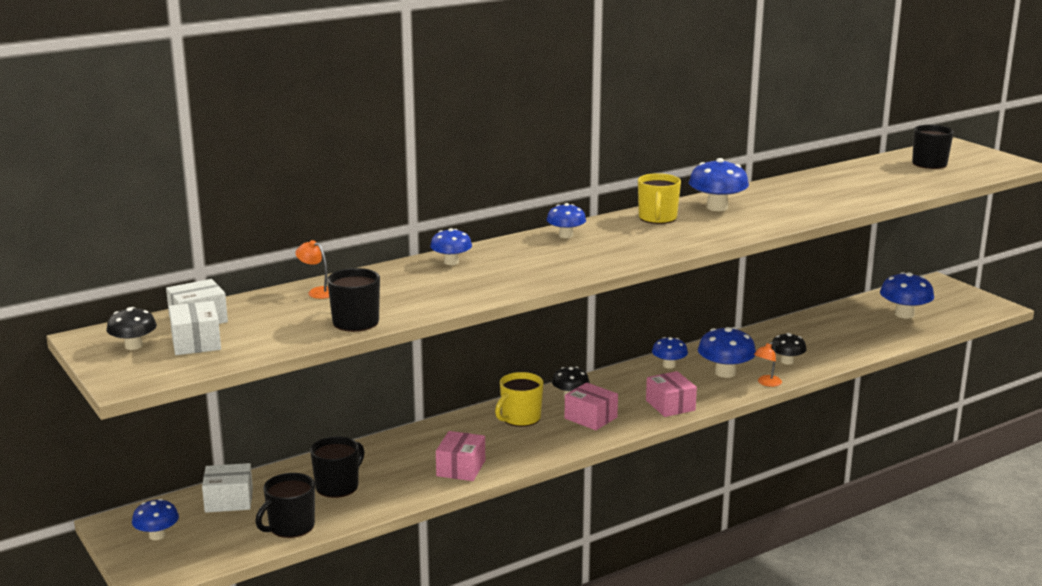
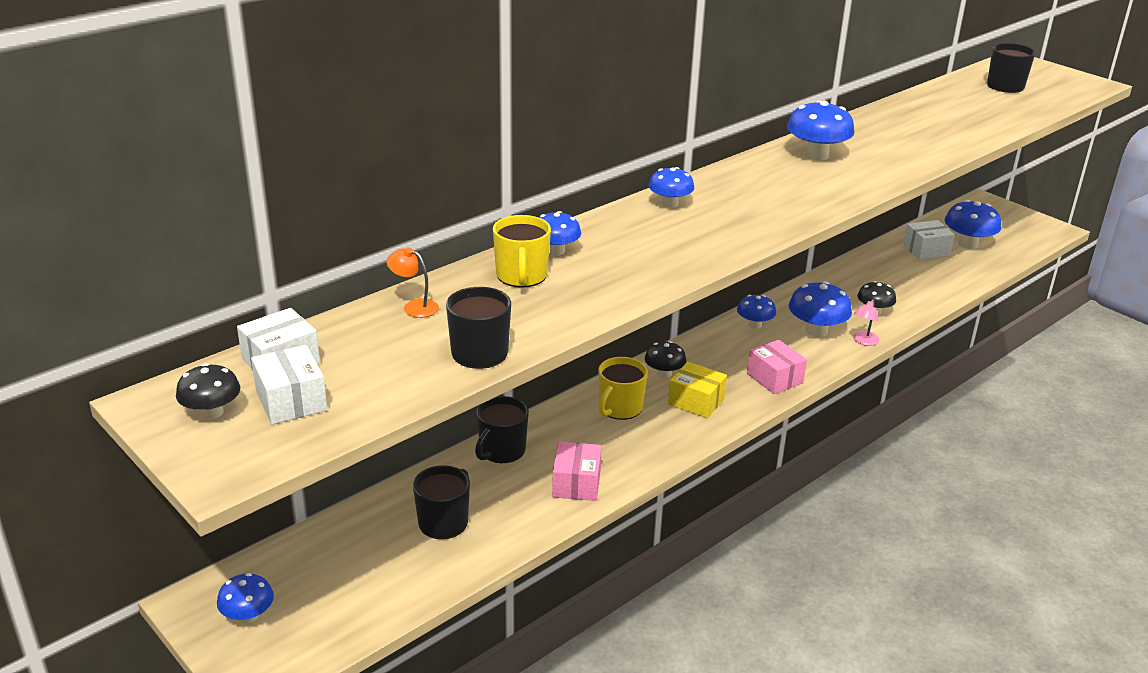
camera: 10 degrees left, 10 degrees up
white box [202,463,253,513] -> white box moved to [903,220,955,260]
black mug [255,473,315,538] -> black mug moved to [475,396,529,463]
pink box [565,382,618,430] -> yellow box [668,362,727,418]
yellow mug [638,173,681,224] -> yellow mug moved to [493,215,551,288]
orange lamp [754,342,782,387] -> pink lamp [853,299,879,346]

